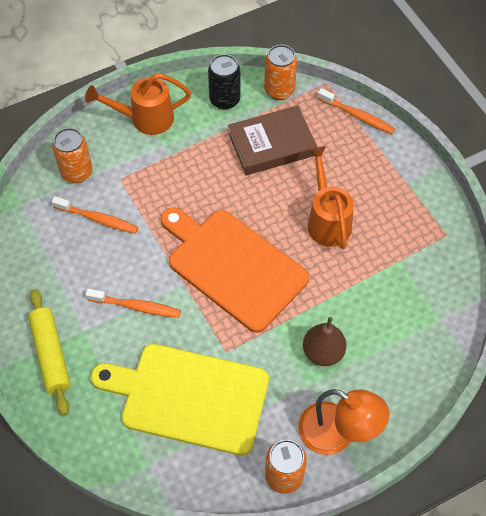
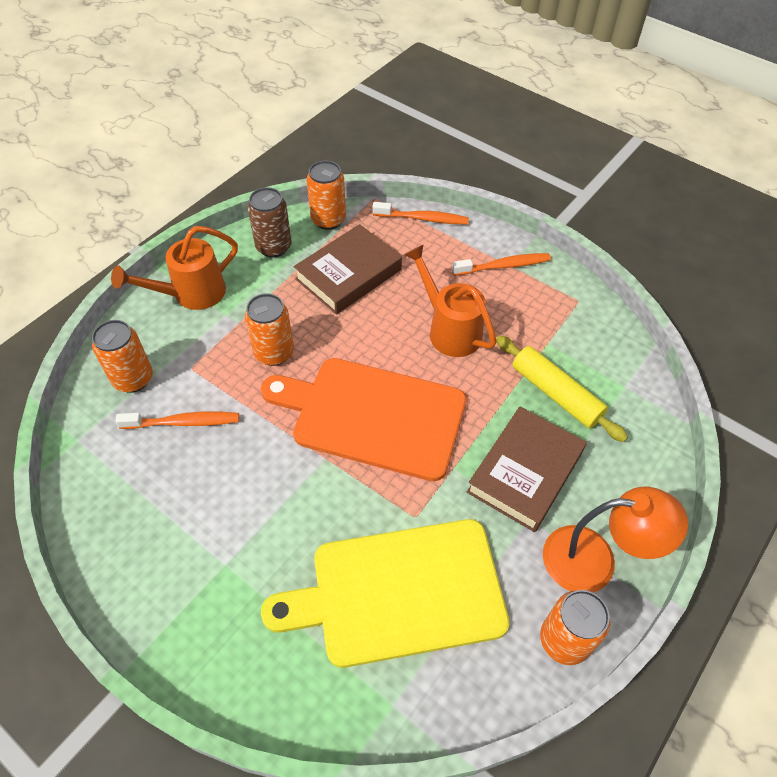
camera: 25 degrees left, 5 degrees down
yellow rolling pin [28,289,70,416] -> yellow rolling pin moved to [496,335,628,442]
orange toothbrush [85,289,181,318] -> orange toothbrush moved to [452,253,551,276]
black can [208,54,240,110] -> brown can [247,187,291,257]
brown pear [303,317,347,366] -> brown book [467,407,587,532]
none -> orange can [245,293,294,366]

